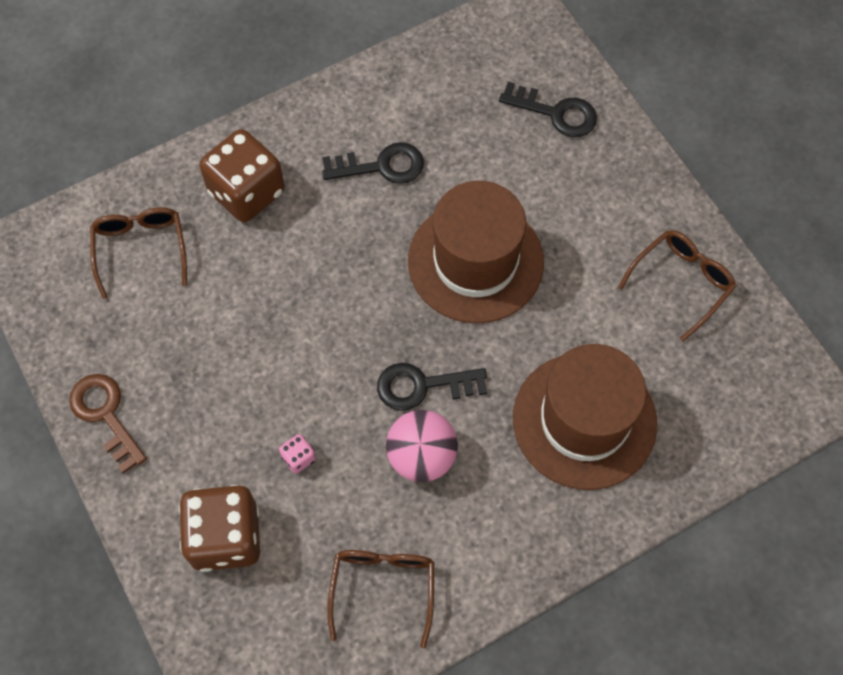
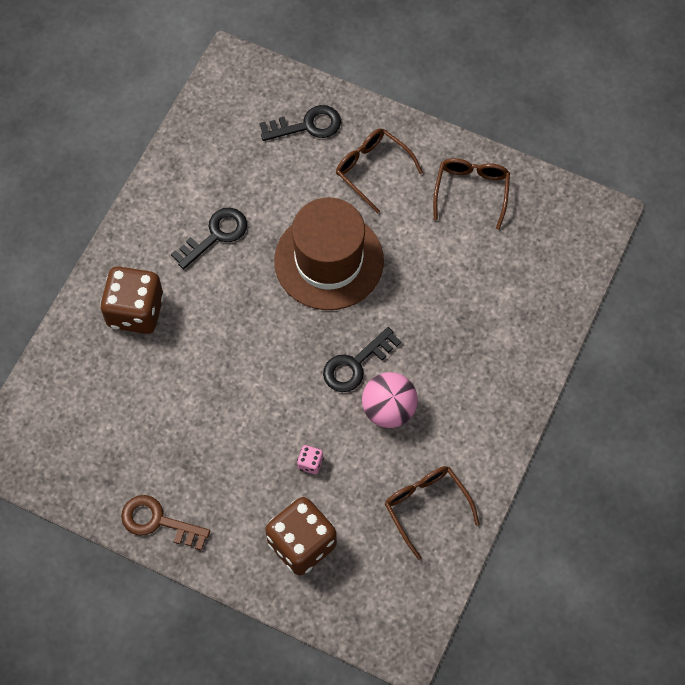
camera: 35 degrees left, 0 degrees up
brown glasses [90,207,187,299] -> brown glasses moved to [336,128,423,214]
brown hat [513,344,657,490] -> none

